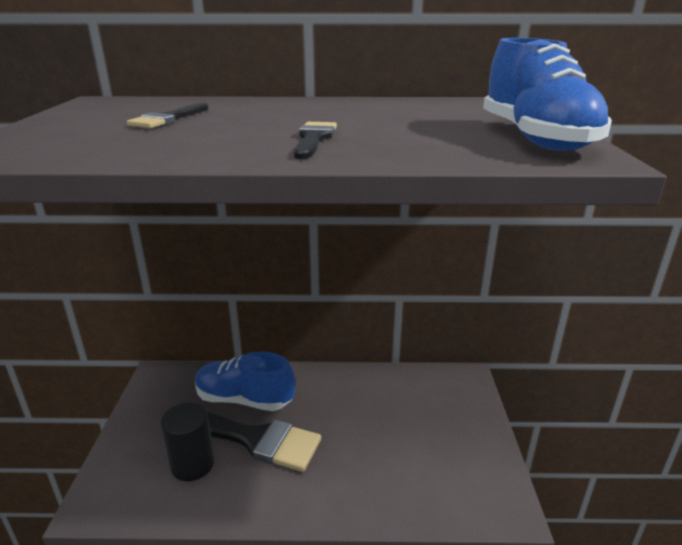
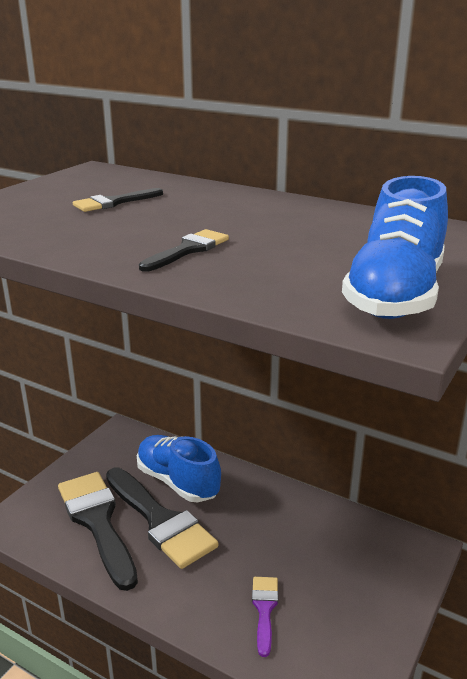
camera: 30 degrees right, 0 degrees up
black cylinder [160,402,215,481] -> black brush [58,472,138,591]
none -> purple brush [252,577,278,657]

